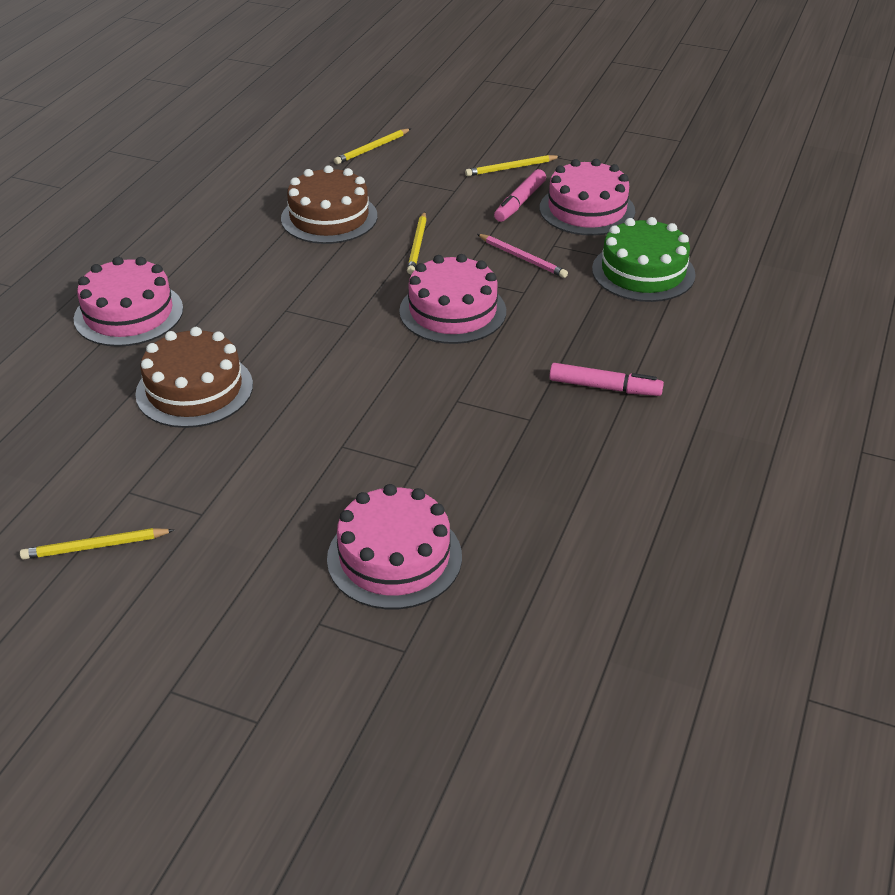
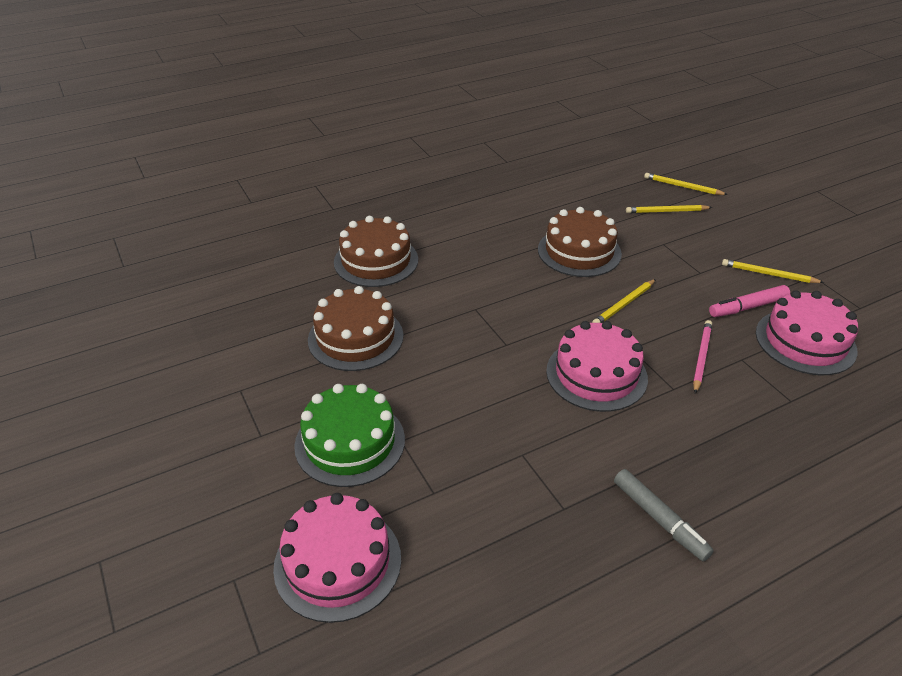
camera: 40 degrees right, 0 degrees up
yellow pencil [20,528,174,560] -> yellow pencil moved to [644,173,728,195]
pink cake [74,257,183,347] -> brown cake [334,216,418,287]
pink pencil [477,234,568,278] -> pink pencil turned 150 degrees counterclockwise [693,320,712,394]
pink marker [549,363,664,396] -> grey marker [614,469,714,561]
green cake [592,217,696,302] -> green cake moved to [294,384,405,487]

